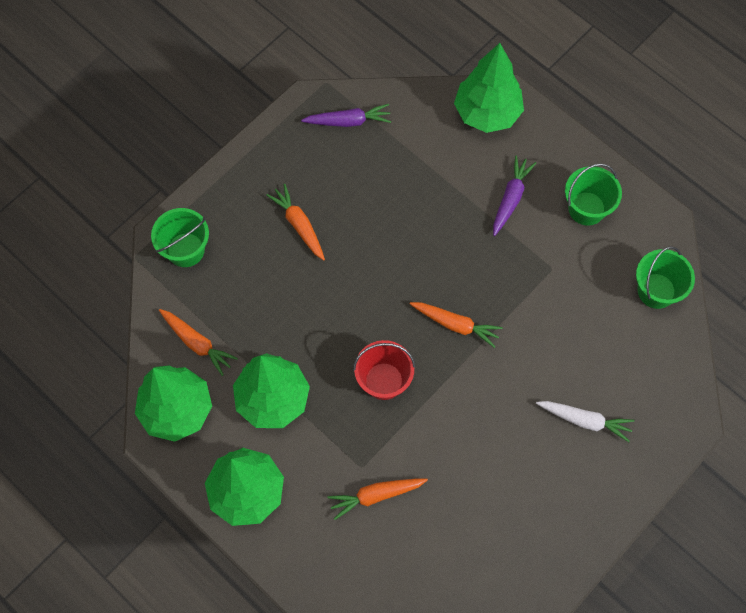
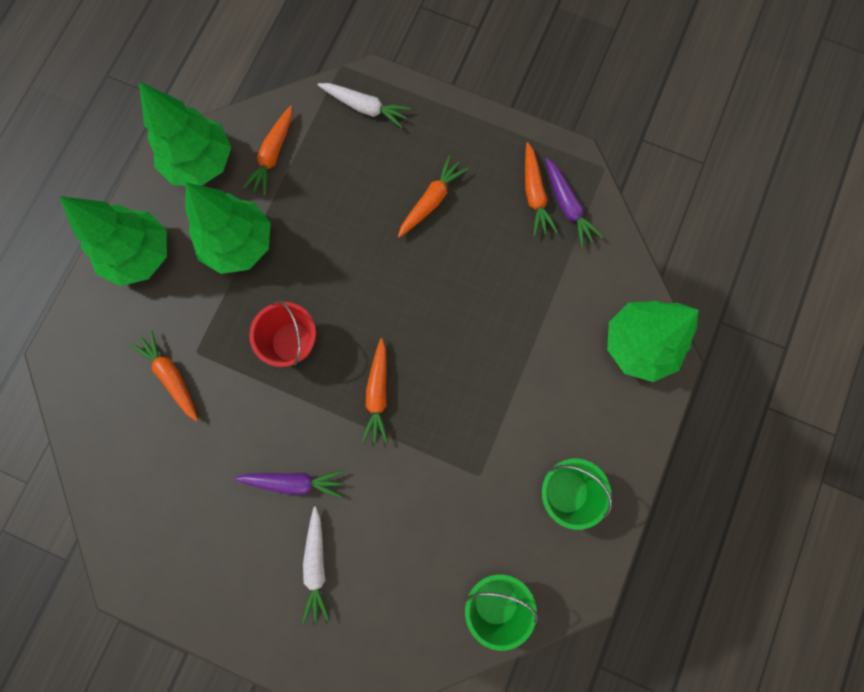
camera: 70 degrees right, 10 degrees up
green bucket [151,208,209,267] -> white carrot [318,83,411,128]
purple carrot [493,155,536,236] -> purple carrot moved to [234,470,344,498]
none -> orange carrot [525,142,558,237]

